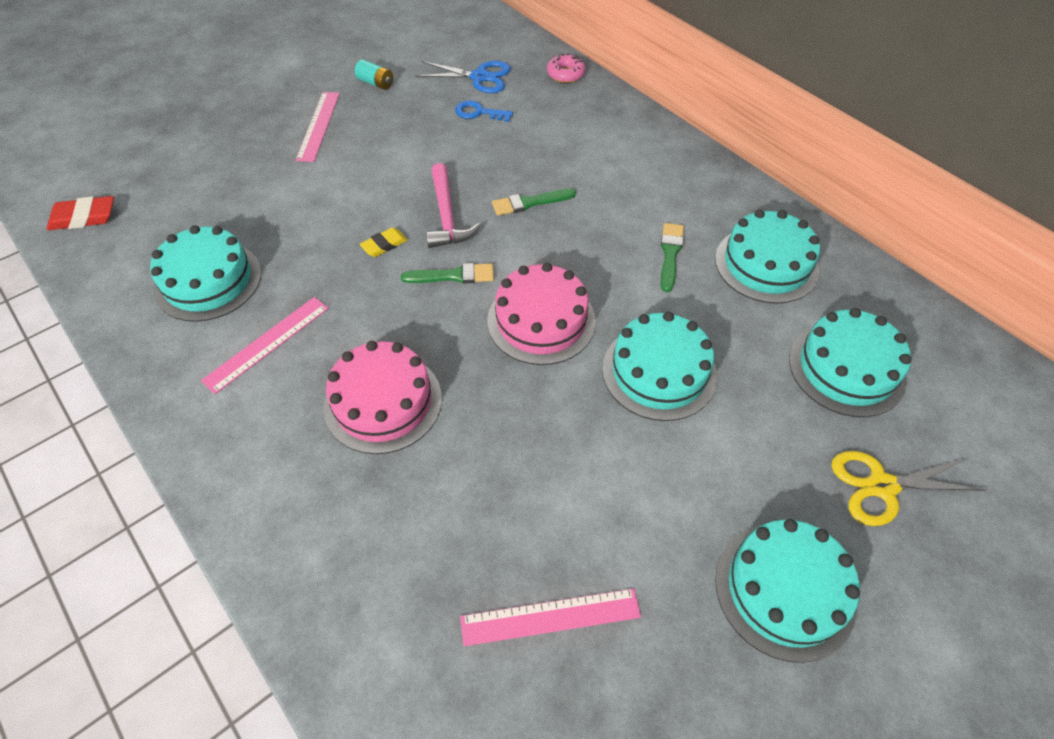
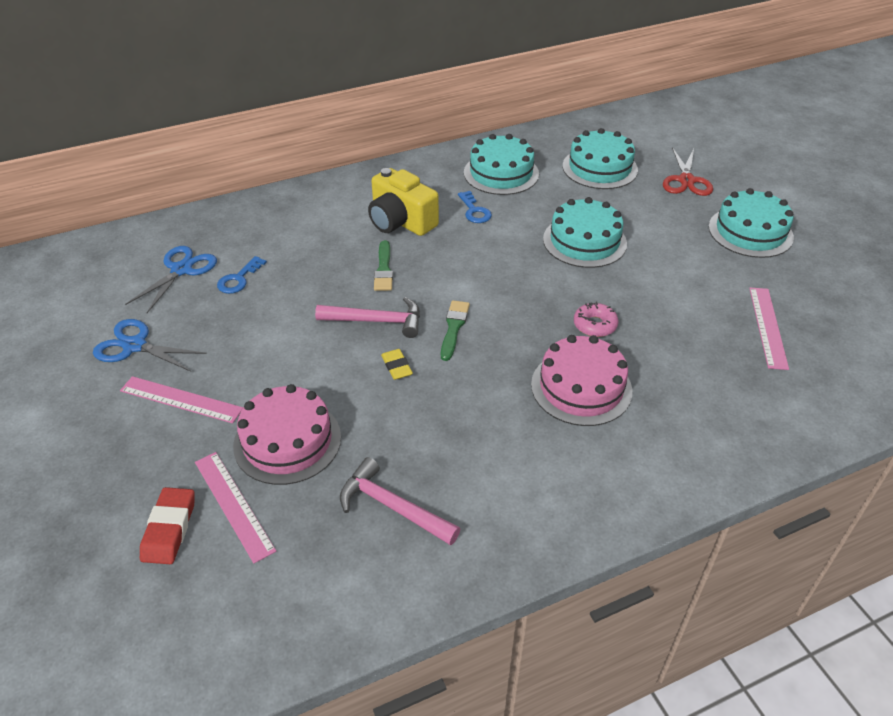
camera: 75 degrees left, 10 degrees down
red eraser [47,196,114,230] -> red eraser moved to [140,487,195,564]
turquoise cake [150,225,261,322] -> pink hammer [340,457,460,545]
pink ruler [201,297,329,394] -> pink ruler moved to [195,452,276,563]
turquoise battery [355,59,393,90] -> blue scissors [93,319,207,372]
pink cake [487,263,596,365] -> pink cake moved to [233,384,341,485]
pink donut [547,53,585,83] -> pink donut moved to [574,302,618,337]
green brush [661,223,684,292] -> blue key [458,191,492,223]
yellow scissors [831,451,987,526] -> red scissors [663,147,713,196]
none -> yellow camera [368,168,439,236]

